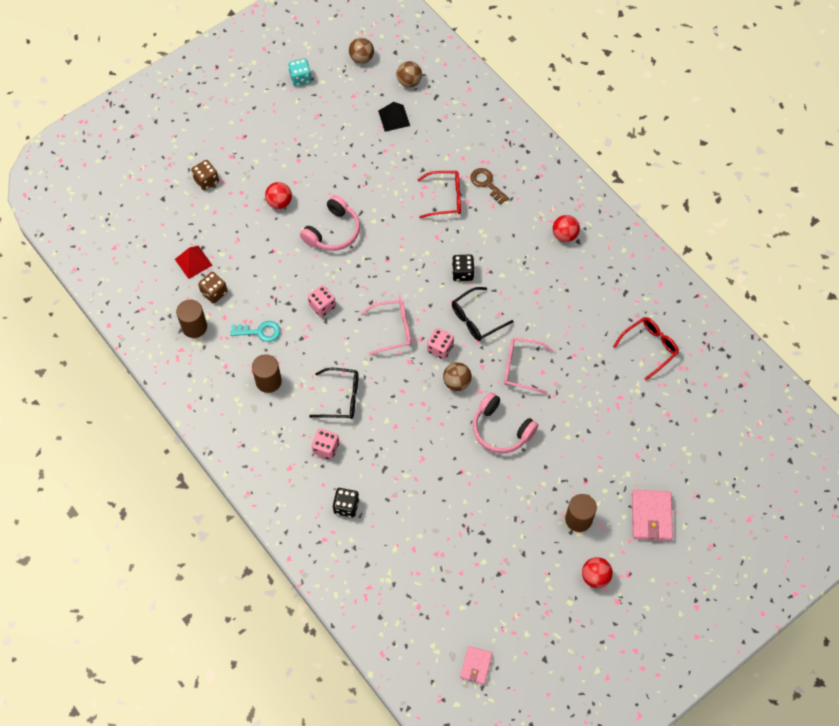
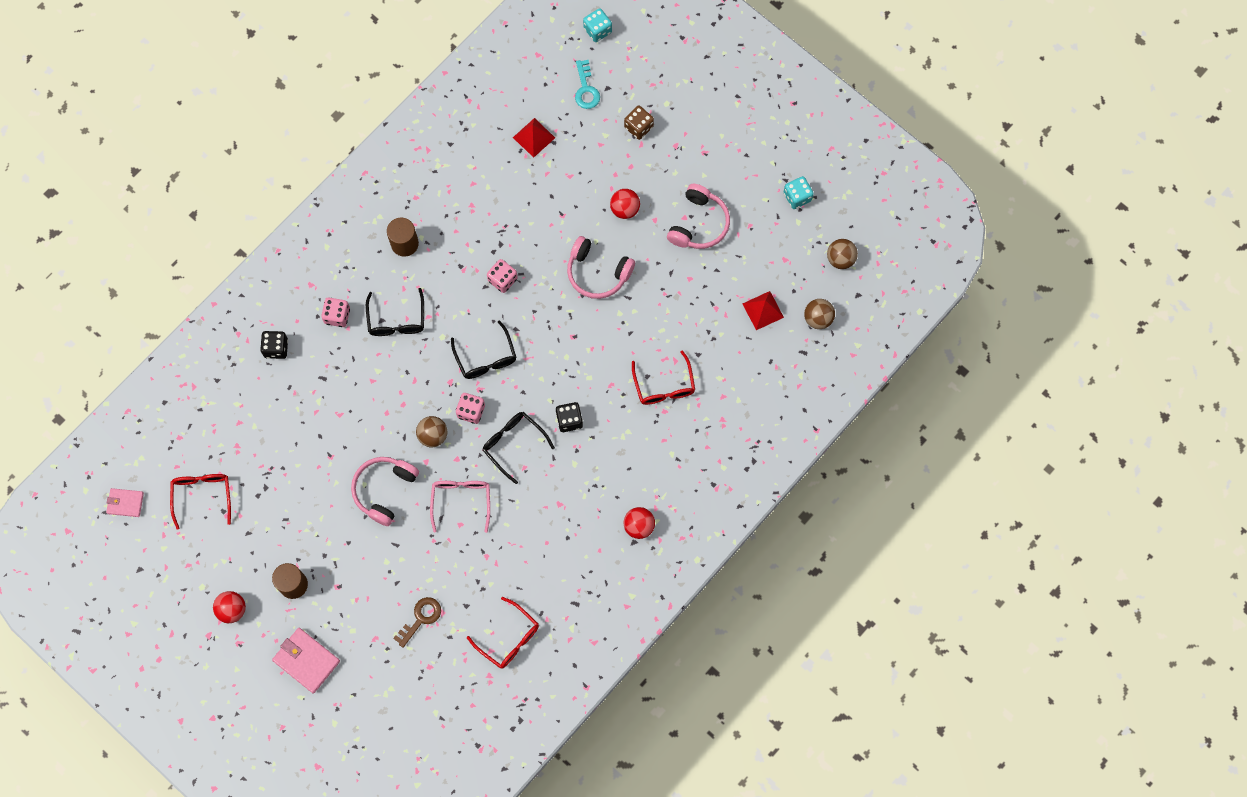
camera: 80 degrees right, 10 degrees up
brown cylinder [176,299,207,338] -> none
brown dice [198,272,228,304] -> none
turquoise key [230,321,281,342] -> turquoise key moved to [575,60,600,109]
pink glasses [360,300,411,355] -> black glasses [451,320,516,379]
black pyramid [378,102,410,132] -> red pyramid [743,291,784,330]
brown key [470,168,509,205] -> brown key moved to [393,597,441,648]
pink wallet [632,490,673,541] -> pink wallet turned 45 degrees clockwise [272,628,340,693]
none -> red glasses [170,474,231,529]
none -> turquoise dice [583,8,612,42]
none -> pink headphones [667,184,730,249]

